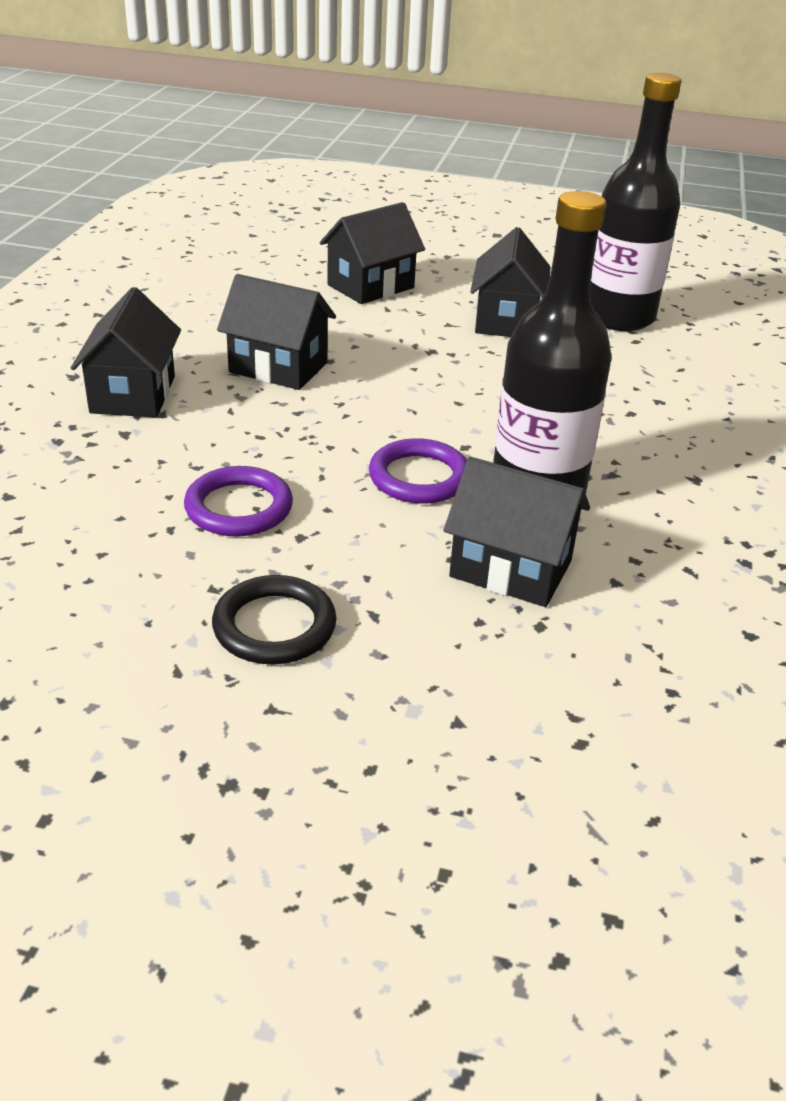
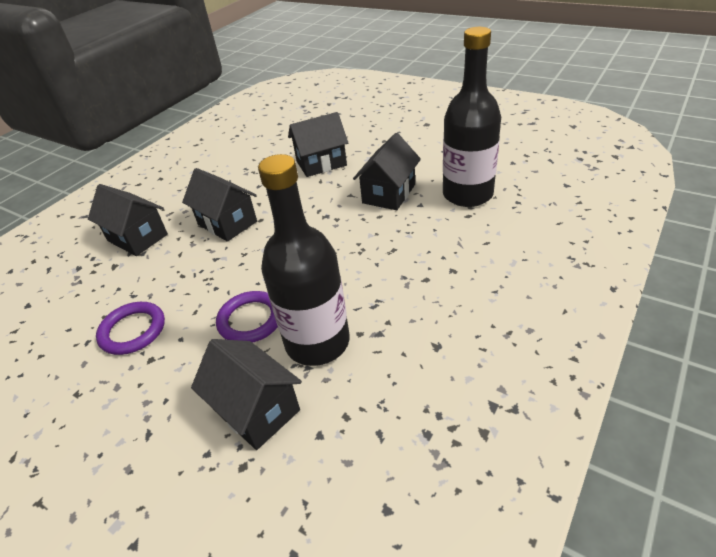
camera: 25 degrees right, 5 degrees up
black house [71,287,181,418] -> black house turned 75 degrees counterclockwise [88,184,168,256]
black ring [212,575,337,665] -> none

